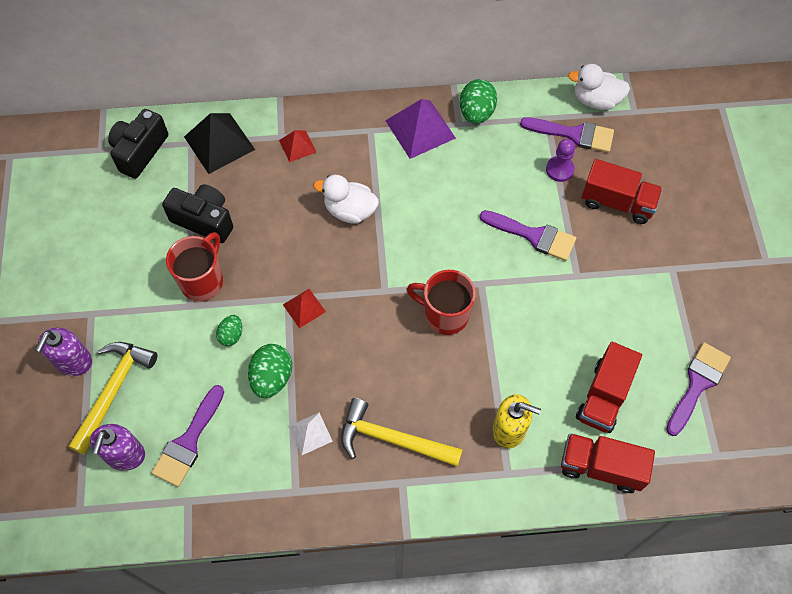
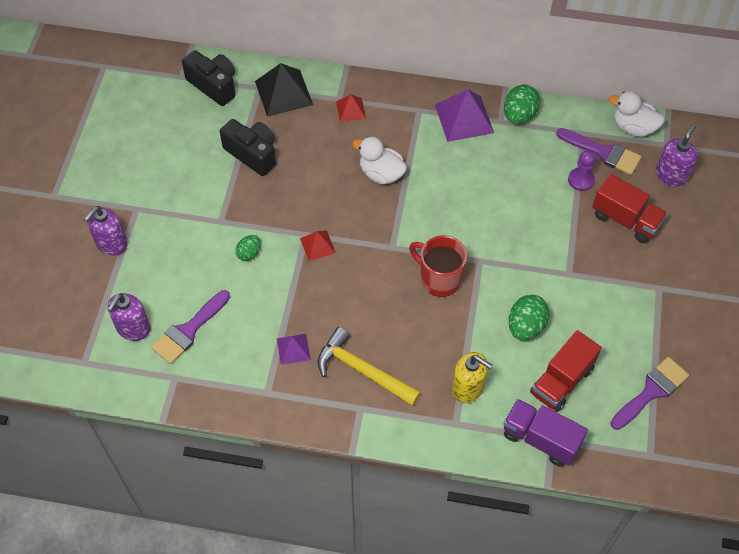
camera: 15 degrees right, 5 degrees down
yellow hammer [69,342,157,455] -> none
black camera [108,109,168,179] -> black camera turned 90 degrees clockwise [182,50,236,106]
red mug [166,232,223,301] -> none
green egg [248,344,292,398] -> green egg moved to [509,295,550,341]
white pyramid [289,413,333,455] -> purple pyramid [277,334,311,365]
purple brush [480,210,576,261] -> none
red truck [561,433,655,493] -> purple truck [503,399,588,467]
none -> purple soap dispenser [656,124,698,186]

